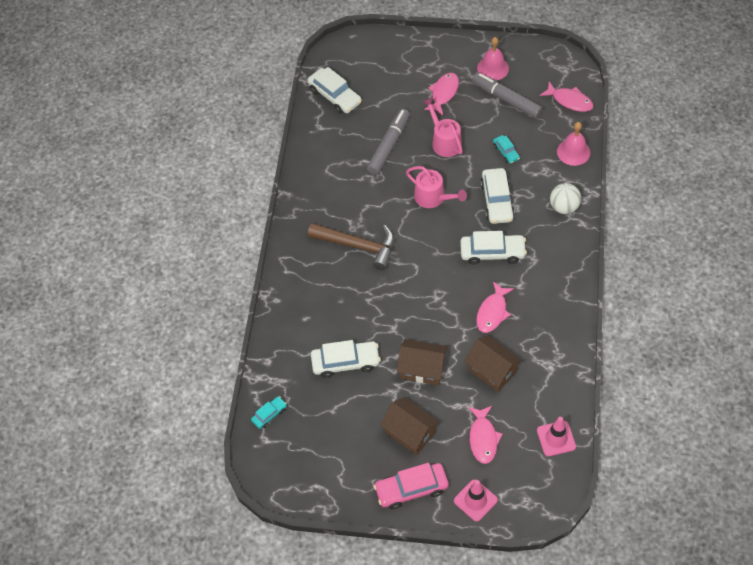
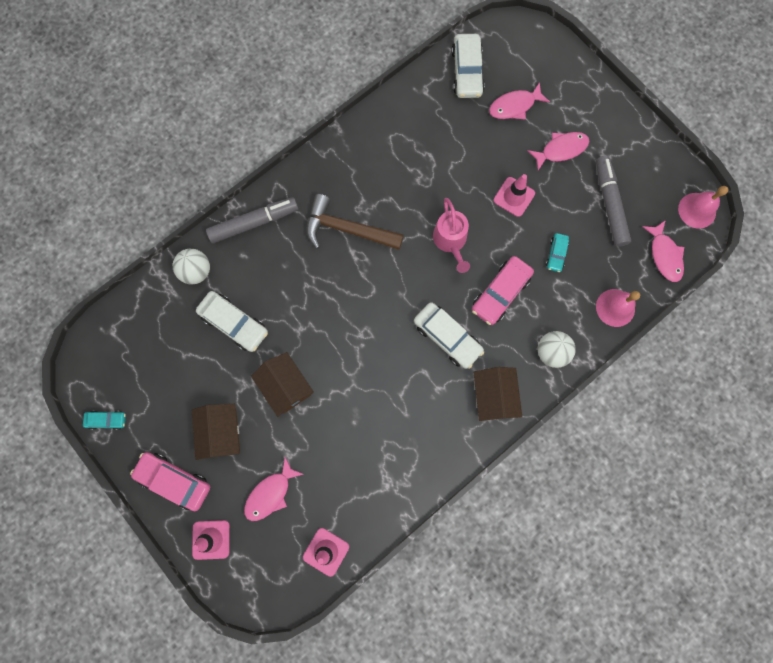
camera: 40 degrees right, 20 degrees up
turquoise car [251,396,287,429] -> turquoise car moved to [83,411,126,430]
brown hammer [308,223,395,270] -> brown hammer turned 135 degrees clockwise [306,194,404,250]
grey marker [367,109,410,175] -> grey marker moved to [206,197,298,244]
pink watering can [423,97,463,157] -> pink traffic cone [494,174,535,217]
brown house [464,335,523,392] -> brown house moved to [473,367,522,421]
pink fish [476,281,514,333] -> pink fish moved to [489,82,550,120]
pink bell [477,37,509,80] -> pink bell moved to [678,186,728,229]
white car [480,168,515,224] -> pink car [472,256,534,325]
none -> white ball [173,249,210,284]

